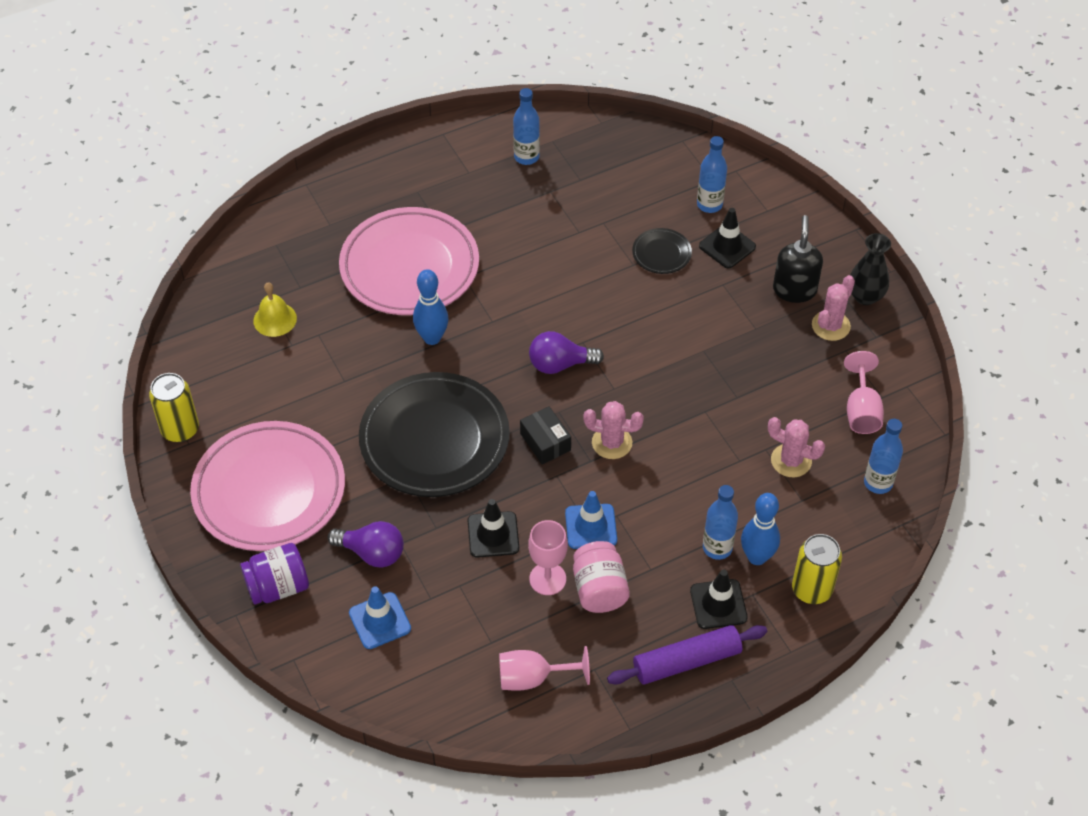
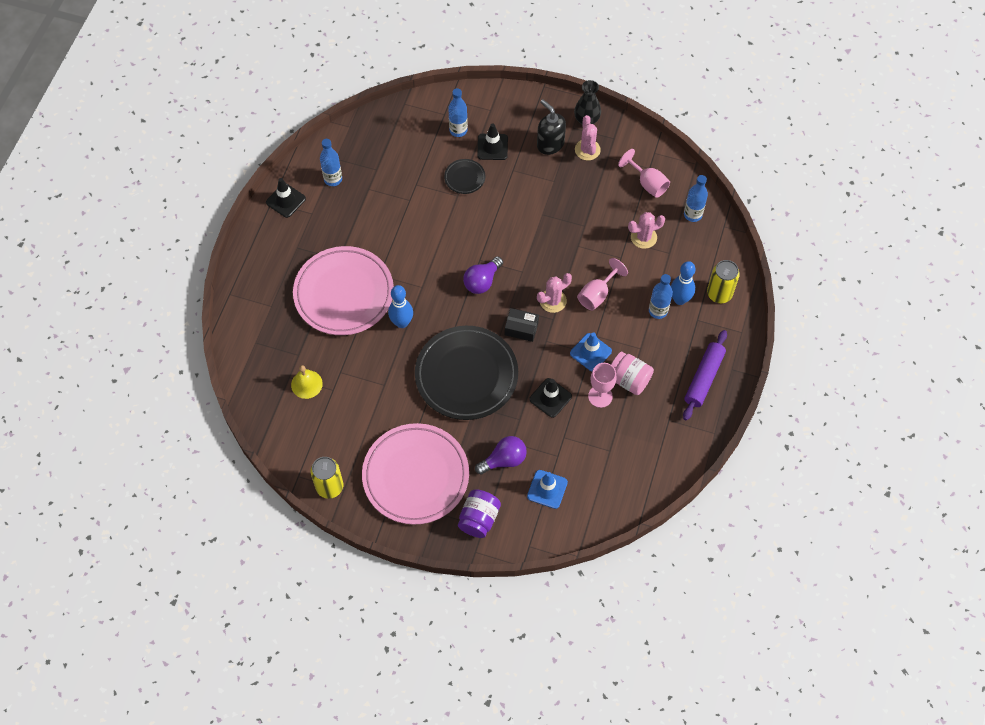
camera: 45 degrees left, 10 degrees up
pink goblet [499,646,590,691] -> pink goblet moved to [577,258,628,311]
black traffic cone [690,570,748,629] -> black traffic cone moved to [266,178,306,218]

